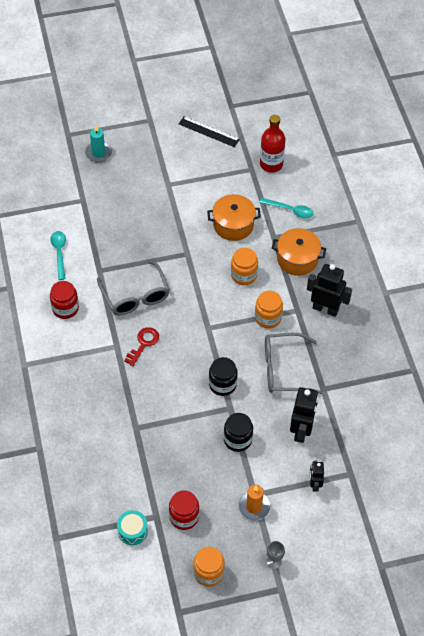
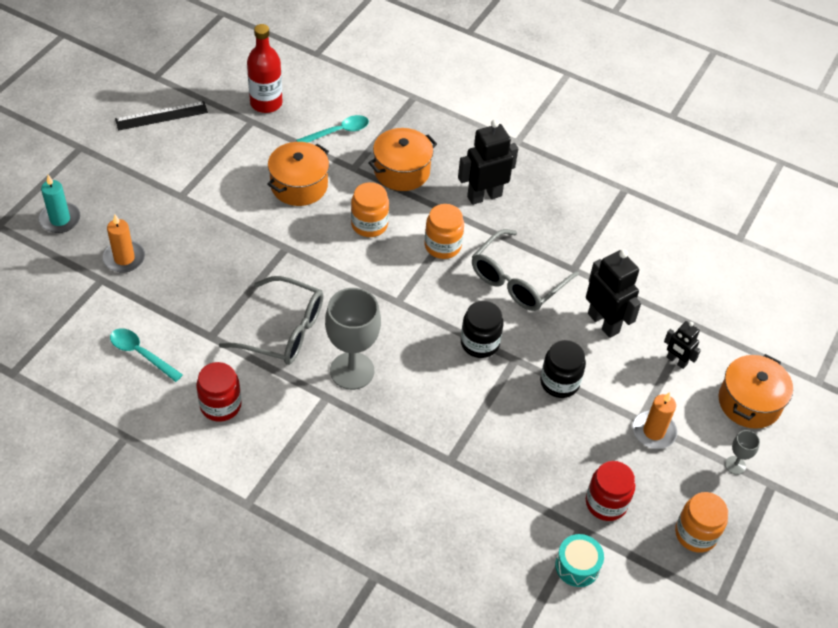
camera: 50 degrees left, 5 degrees down
red key [124,327,159,366] -> grey goblet [325,288,381,390]
none -> orange candle [103,215,145,273]
none -> orange pot [718,354,793,429]

